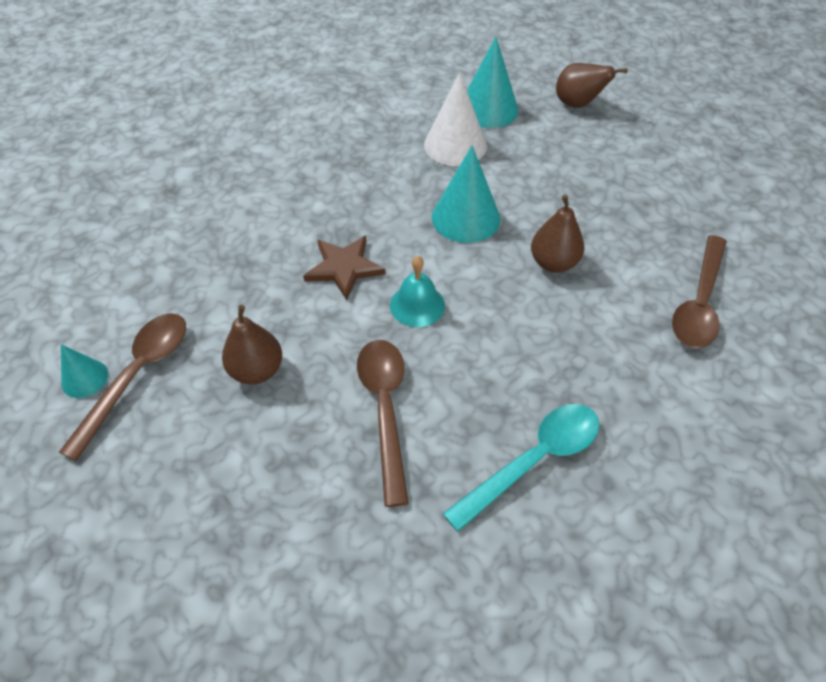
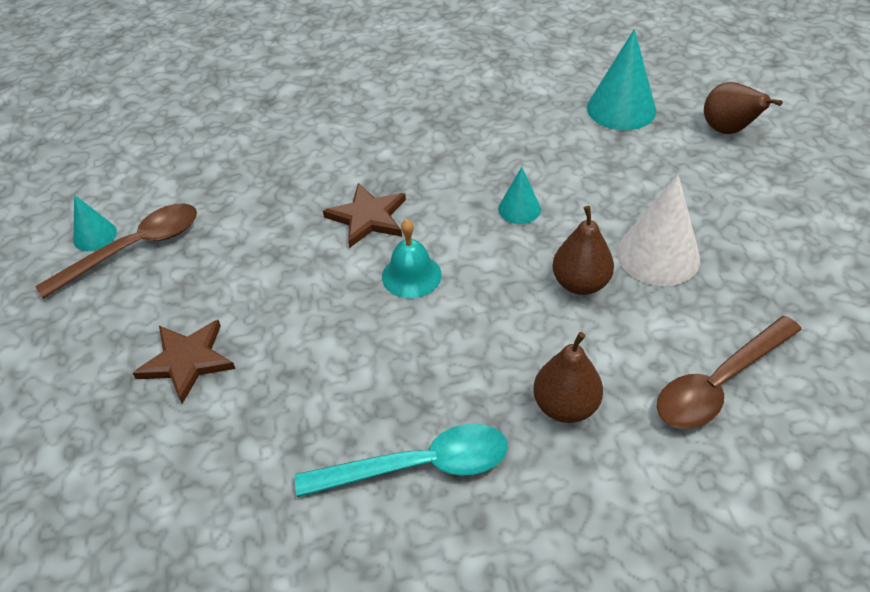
camera: 30 degrees right, 5 degrees down
brown pear [222,305,282,384] -> brown pear moved to [533,332,603,423]
brown spoon [357,340,409,507] -> none
white cone [424,72,487,166] -> white cone moved to [617,174,700,286]
turquoise cone [432,145,501,243] -> turquoise cone [498,167,541,224], size x0.55
none -> brown star [133,320,235,404]

